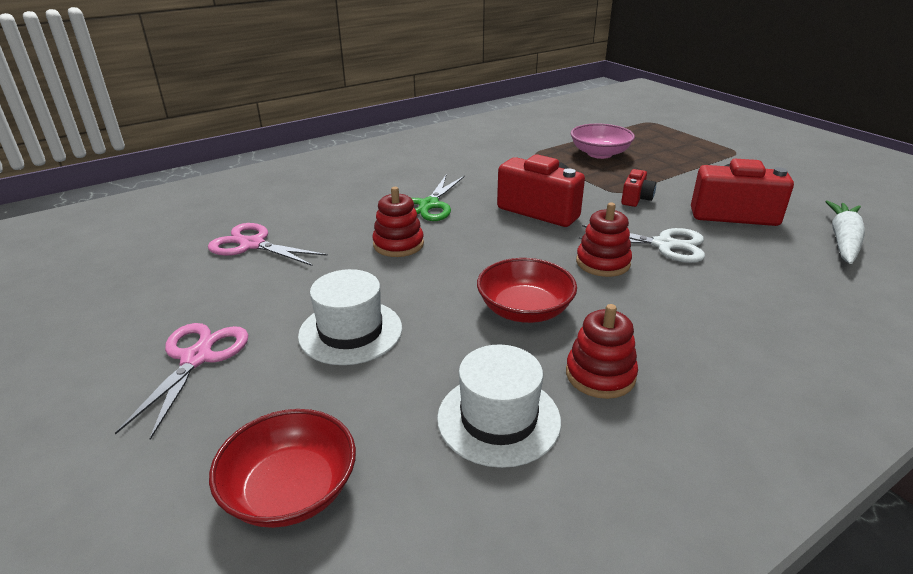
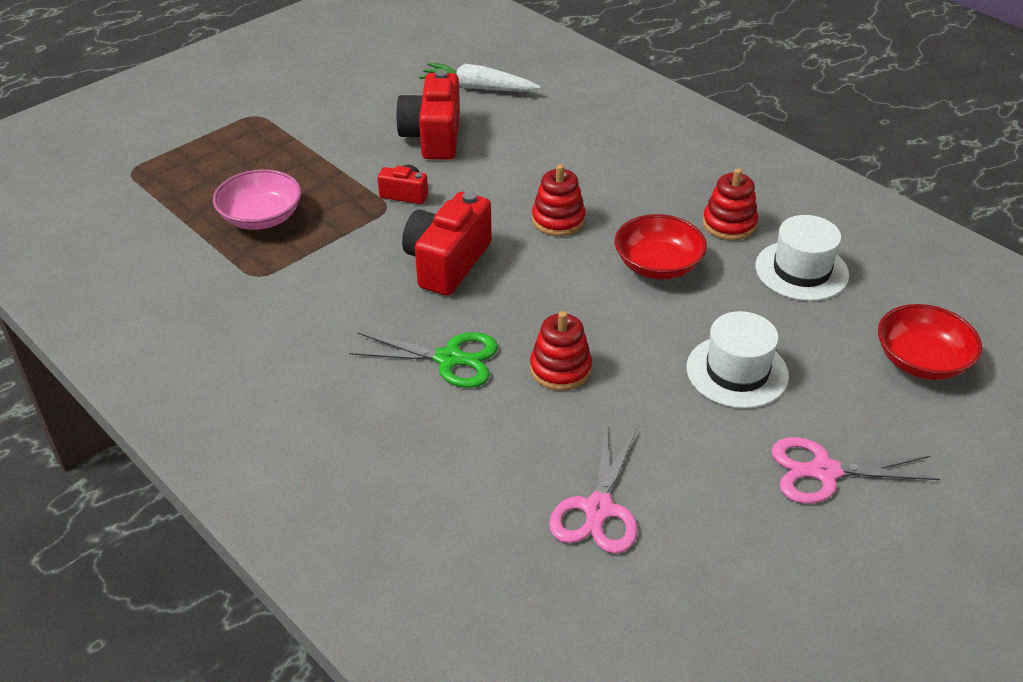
camera: 100 degrees left, 10 degrees up
white scissors [579,225,705,263] -> none

